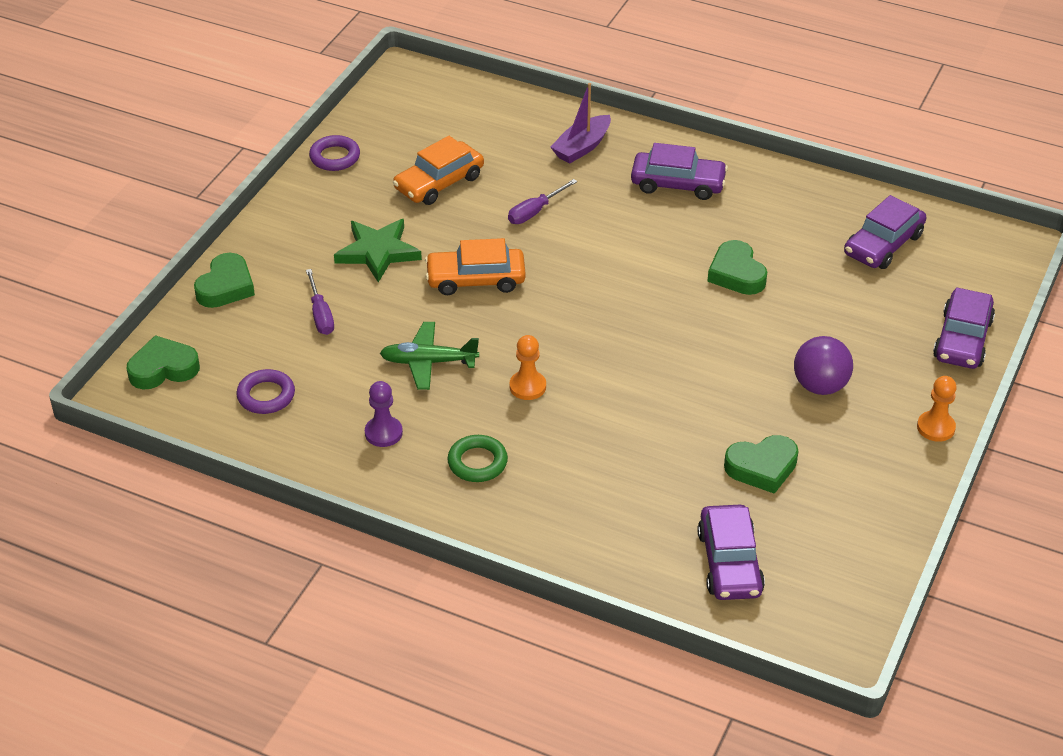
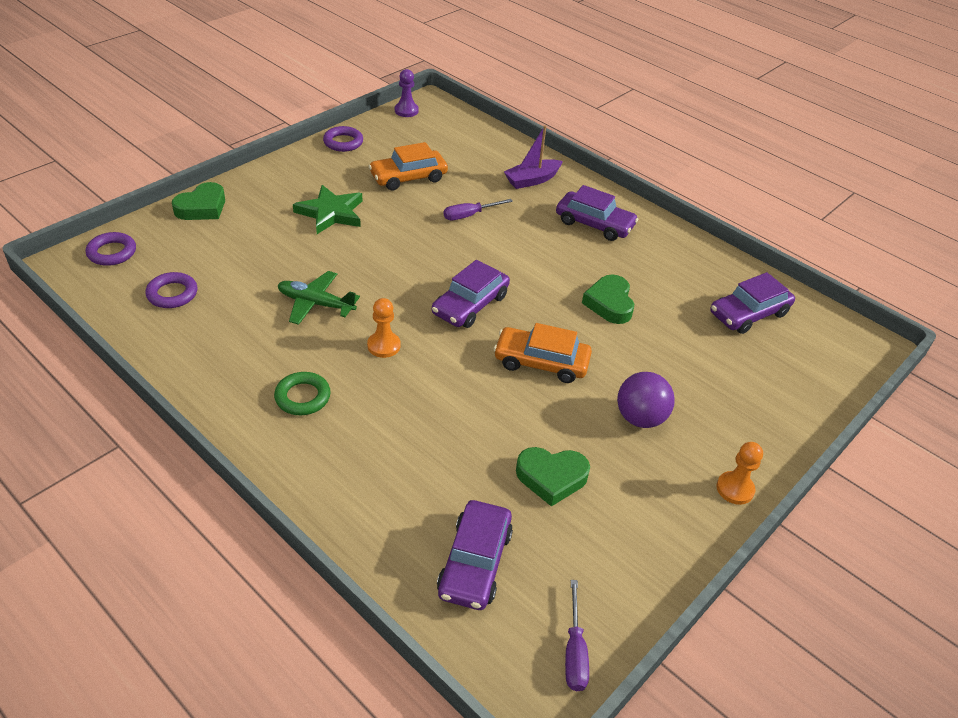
camera: 15 degrees right, 0 degrees up
green heart [127,335,200,389] -> purple ring [86,232,136,266]
purple screwdriver [306,269,334,335] -> purple screwdriver moved to [565,580,589,691]
purple pawn [365,381,403,447] -> purple pawn moved to [395,69,419,117]
orange car [425,238,526,295] -> orange car moved to [494,323,592,383]
purple car [933,287,995,369] -> purple car moved to [432,260,510,328]

